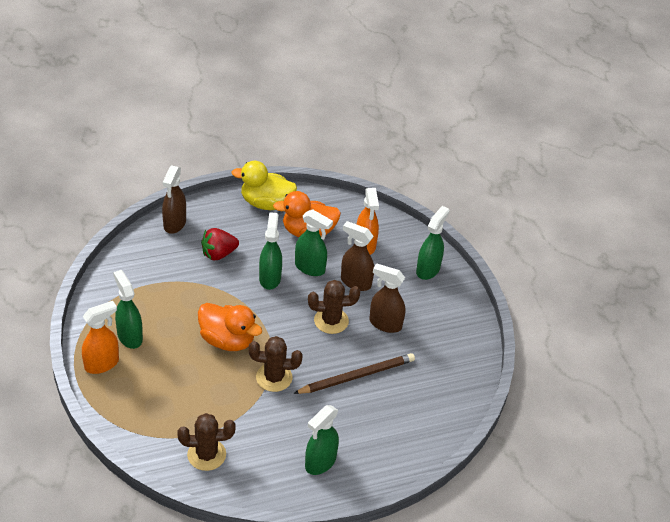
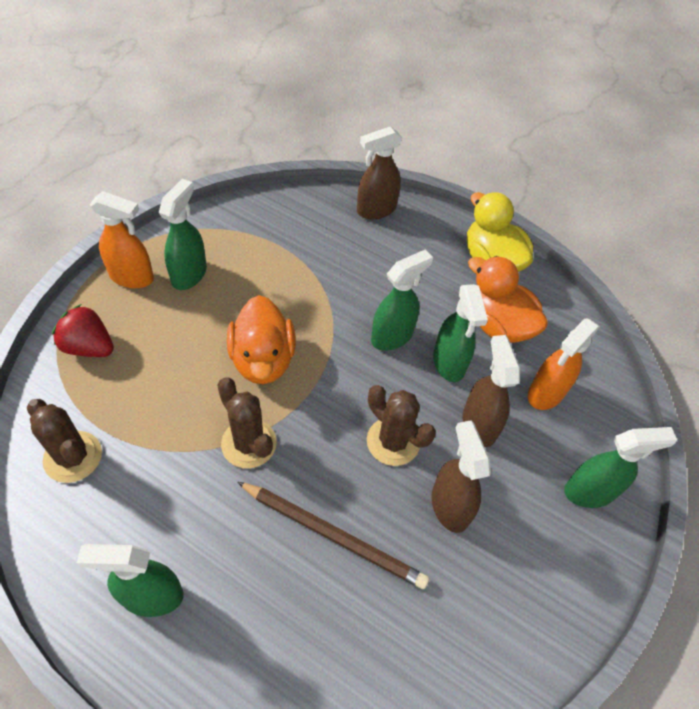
camera: 50 degrees right, 10 degrees up
red strawberry [201,228,239,260] -> red strawberry moved to [52,304,114,357]

